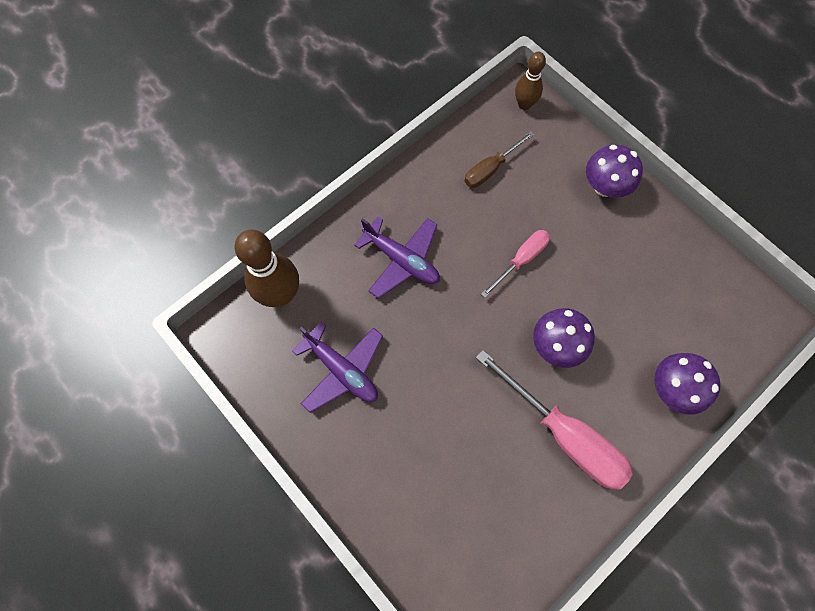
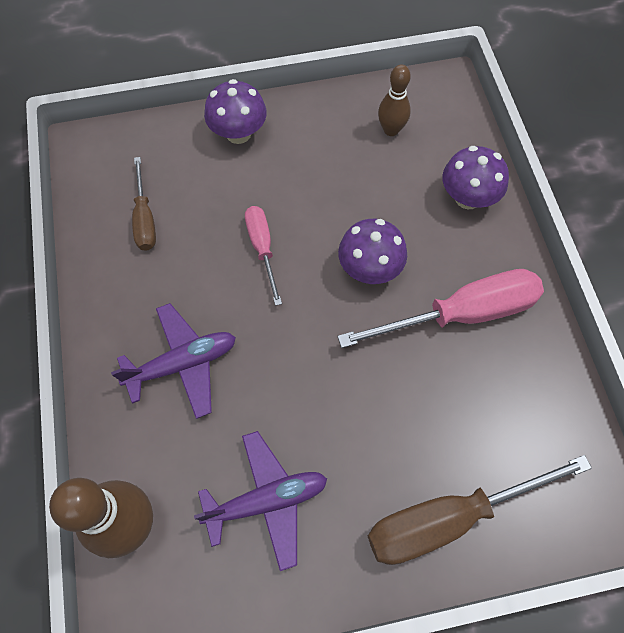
camera: 60 degrees left, 5 degrees down
brown bowling pin [515,52,546,110] -> brown bowling pin moved to [378,65,411,136]
none -> brown screwdriver [368,455,592,565]

